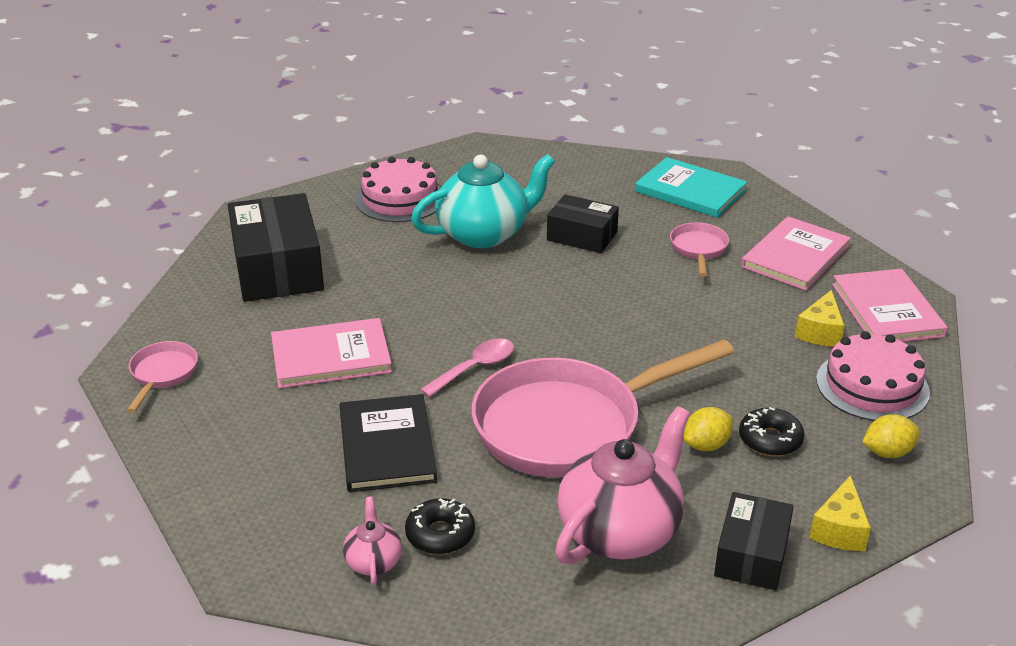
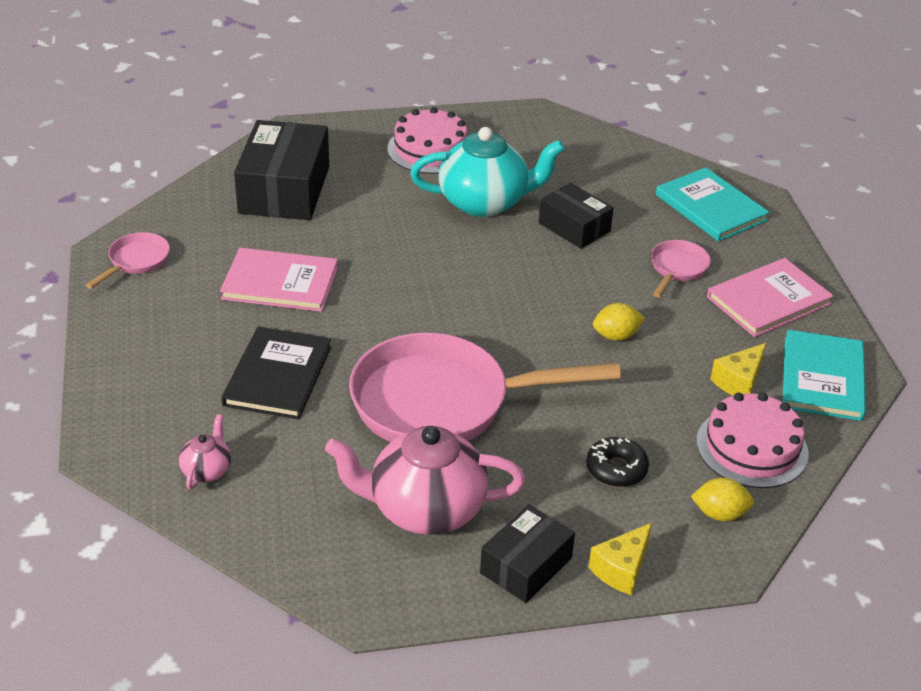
camera: 20 degrees right, 5 degrees up
black donut [405,498,475,554] -> none
pink spoon [420,338,514,397] -> none
pink teapot [555,406,690,564] -> pink teapot turned 150 degrees counterclockwise [325,426,525,535]
yellow lemon [683,407,733,451] -> yellow lemon moved to [593,303,645,341]
pink book [832,269,948,342] -> turquoise book [783,330,866,421]

